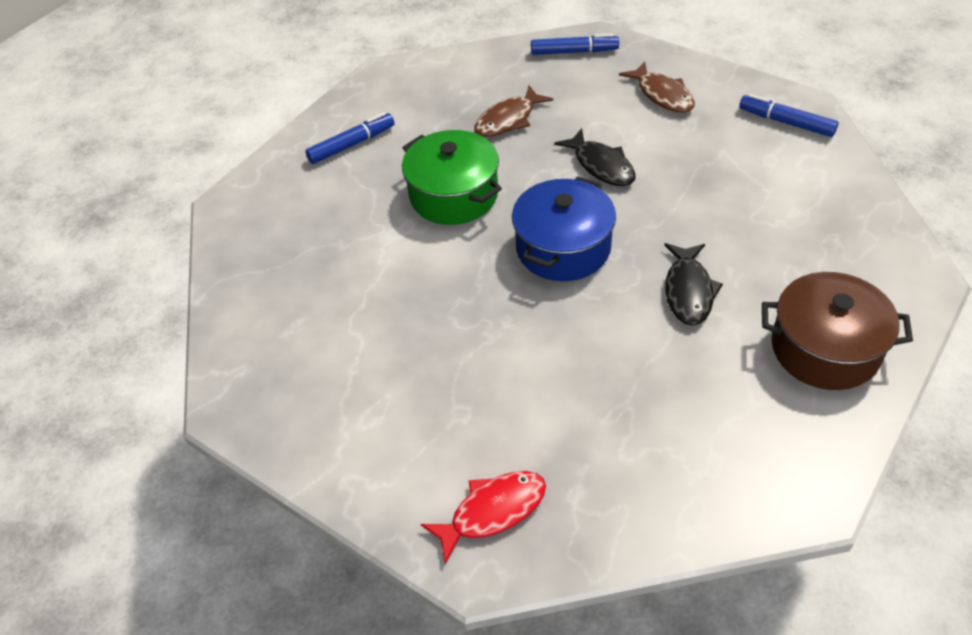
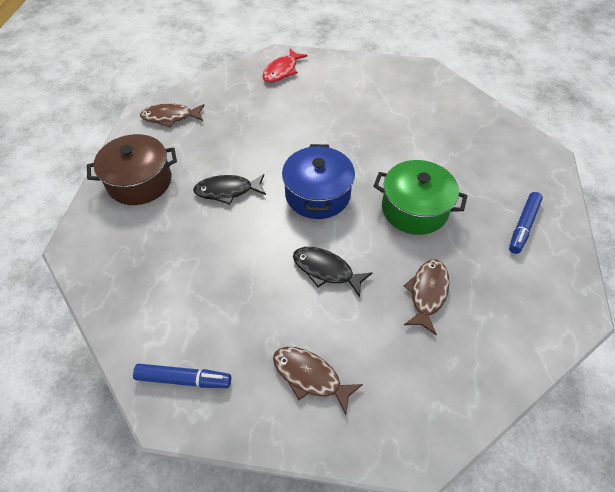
camera: 150 degrees right, 5 degrees up
blue marker [531,34,619,55] -> none
black fish [665,243,723,325] -> black fish turned 75 degrees counterclockwise [193,174,266,205]
none -> brown fish [140,103,205,127]

